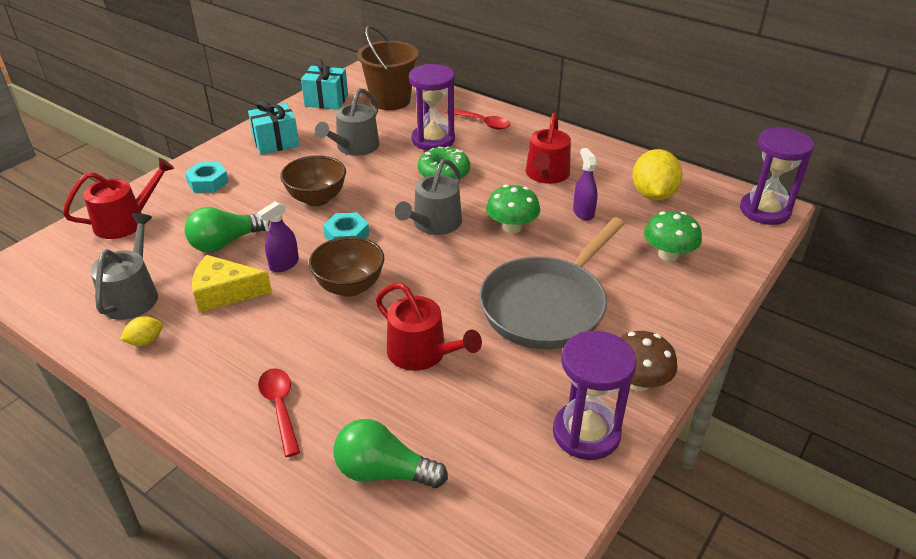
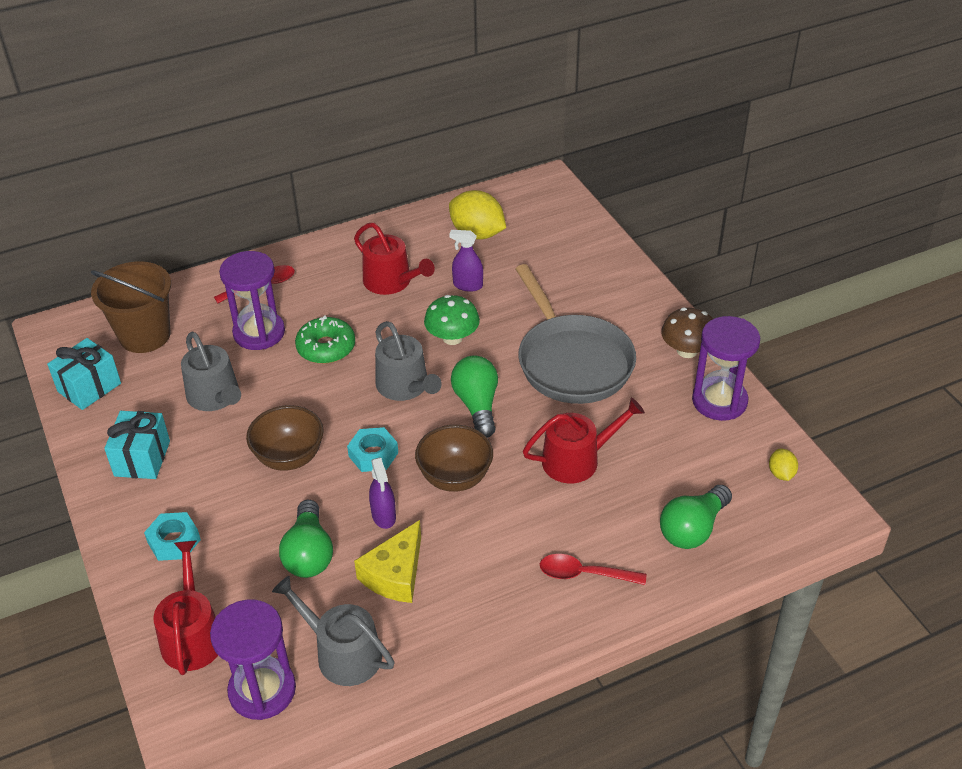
camera: 60 degrees left, 5 degrees up
yellow lemon [120,316,163,346] -> yellow lemon moved to [769,449,798,481]
green mushroom [644,211,702,262] -> none
purple hourglass [740,127,814,225] -> purple hourglass moved to [210,599,296,720]
none -> green light bulb [451,355,498,438]

